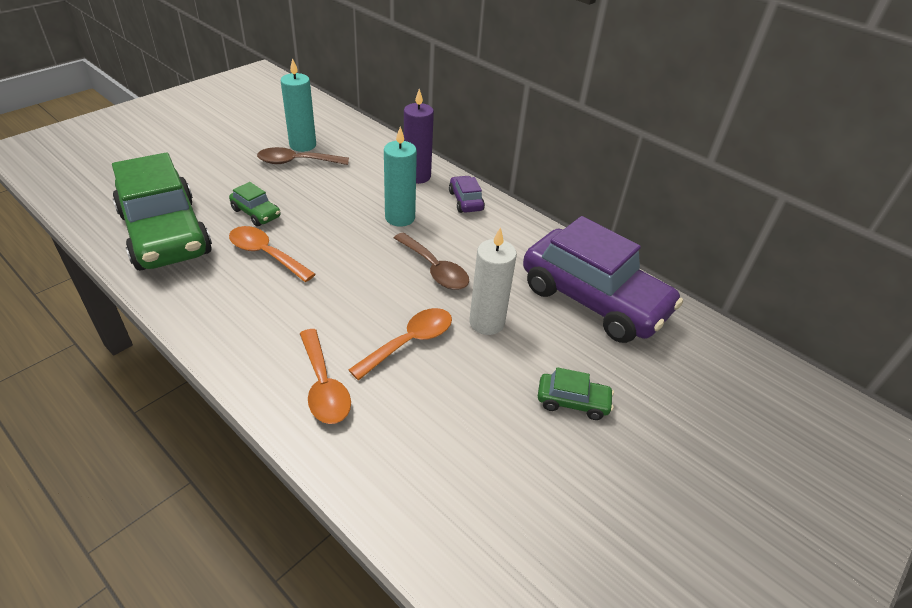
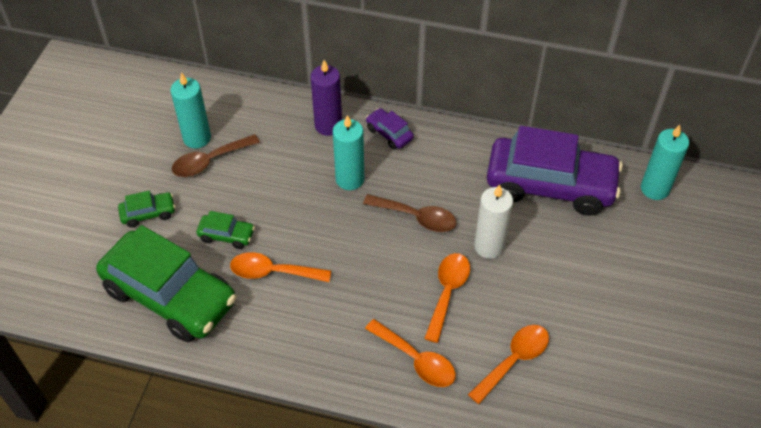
camera: 25 degrees left, 10 degrees up
green car [538,367,614,420] -> green car moved to [118,191,175,228]
none -> orange spoon [468,325,549,404]
none -> turquoise candle [641,125,689,200]

